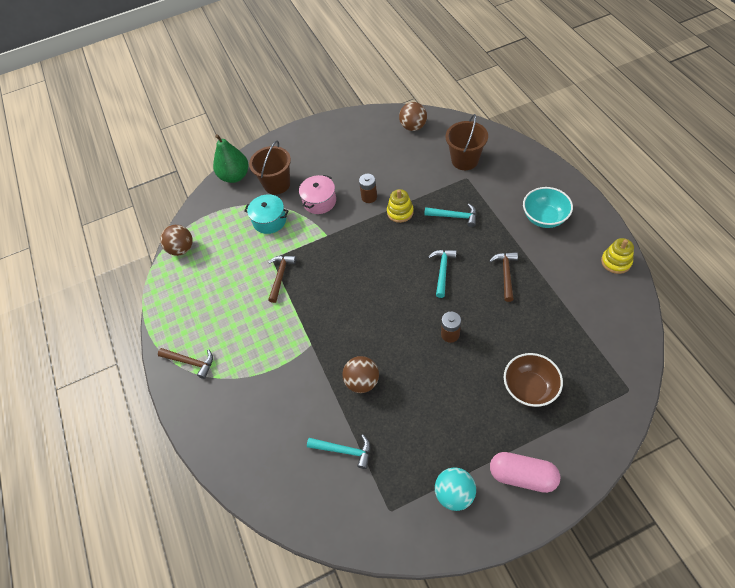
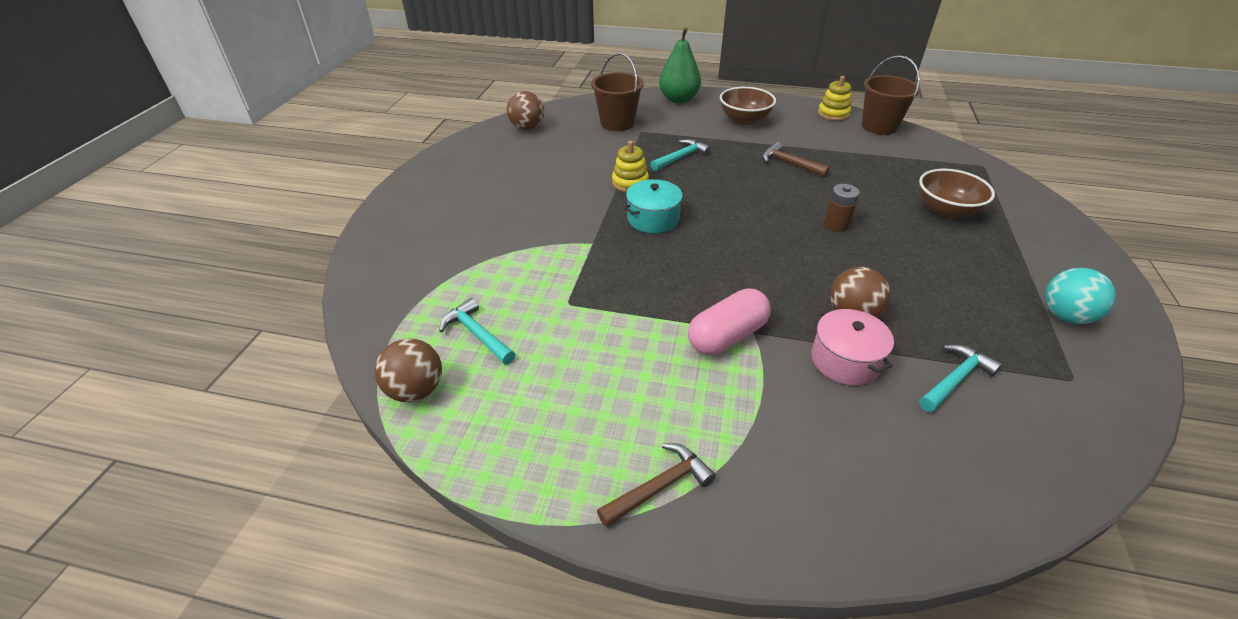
camera: 60 degrees left, 15 degrees down
green pear [213,134,249,183] -> green pear moved to [659,28,701,103]
turquoise pot [244,194,289,234] -> turquoise pot moved to [624,179,684,233]
brown bucket [249,140,291,195] -> brown bucket moved to [862,55,920,135]
brown hammer [268,256,297,303] -> none
pink pot [299,175,336,214] -> pink pot moved to [811,309,894,385]
brown battery [359,174,377,203] -> none
turquoise hammer [428,250,457,298] -> turquoise hammer moved to [439,298,515,365]
pink capsule [490,452,560,493] -> pink capsule moved to [688,288,771,355]
turquoise bowl [523,187,573,228] -> brown bowl [720,87,776,125]

